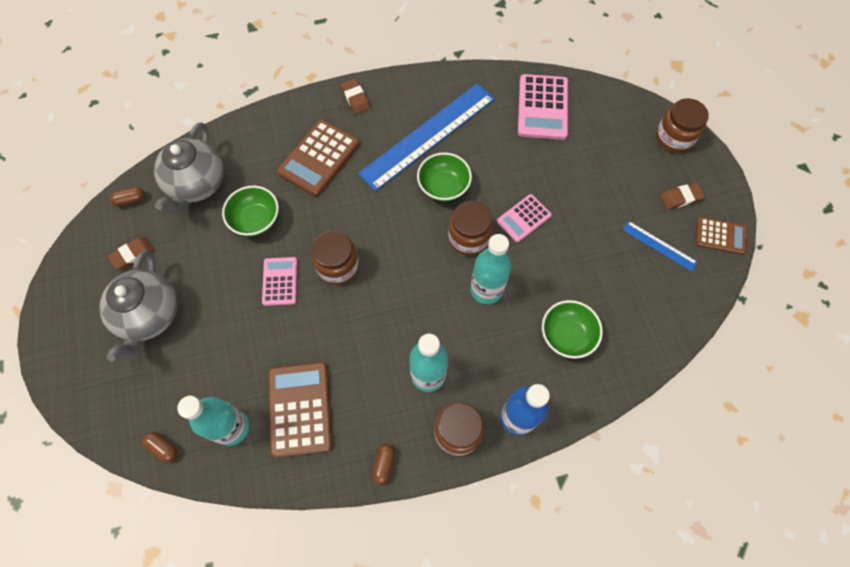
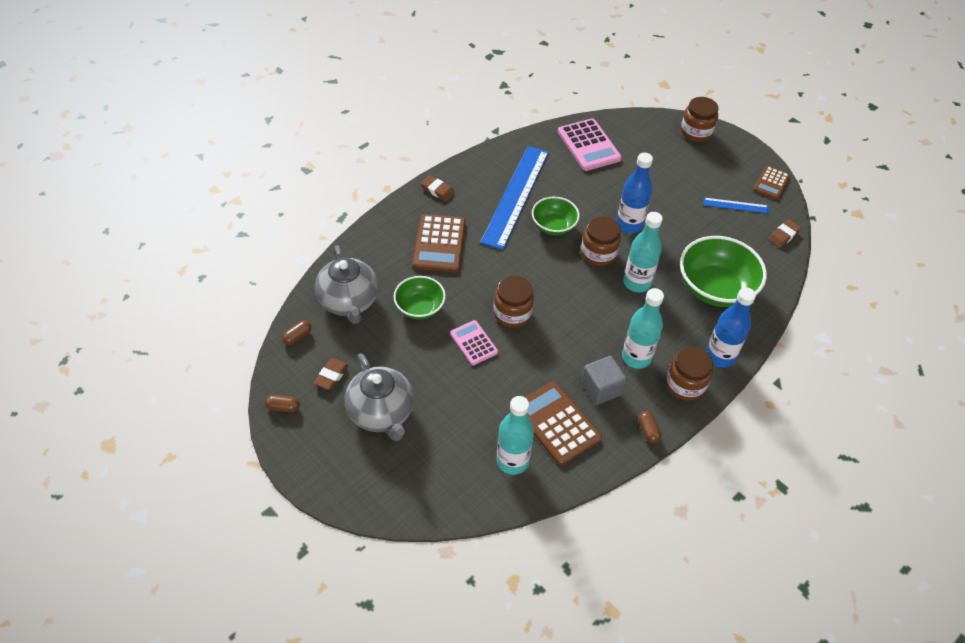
camera: 30 degrees left, 15 degrees down
brown capsule [142,432,177,462] -> brown capsule moved to [265,395,300,412]
pink calculator [497,194,552,242] -> blue bottle [616,153,653,233]
green bowl [542,300,603,359] -> green bowl [680,236,767,307], size x1.69
brown eraser [660,183,705,209] -> brown eraser moved to [768,220,801,248]
brown calculator [696,217,747,255] -> brown calculator turned 135 degrees clockwise [753,166,790,200]
none -> grey cube [581,356,627,405]

